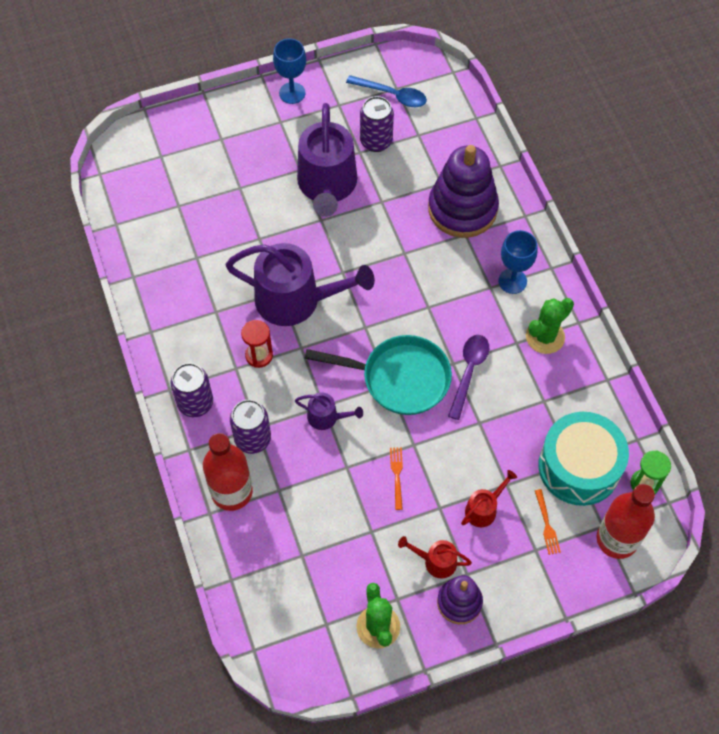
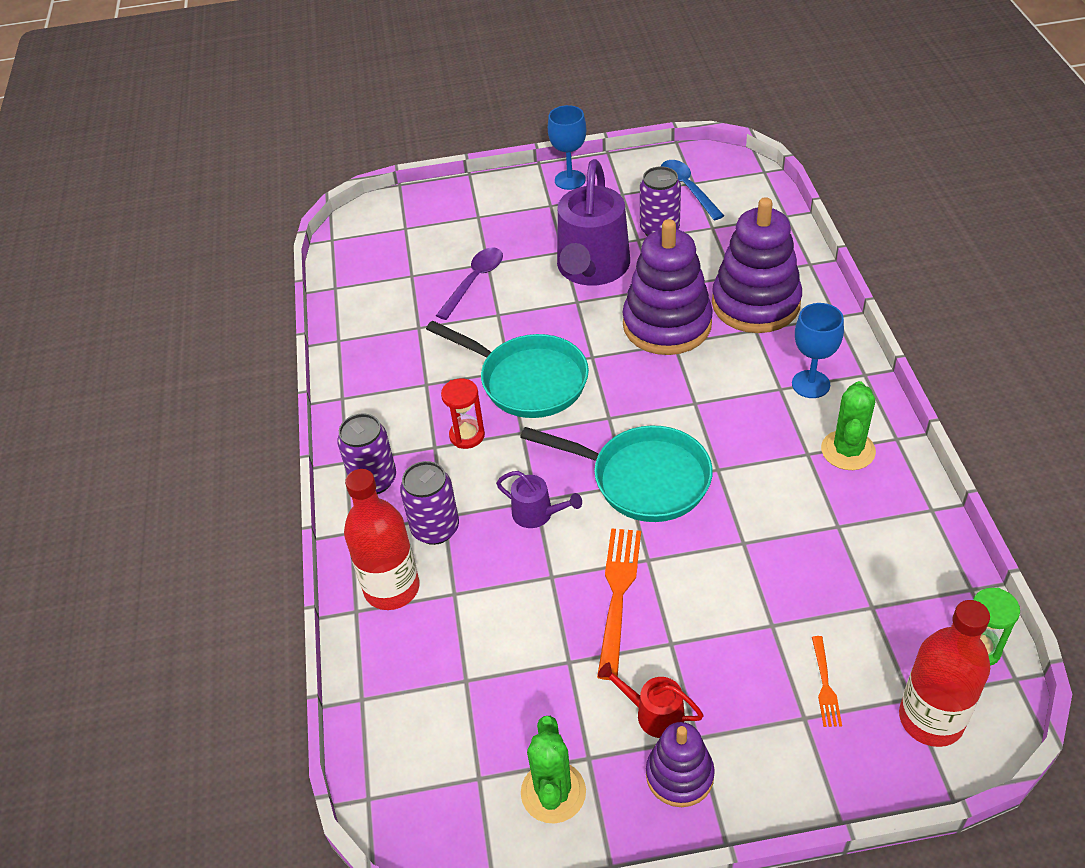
camera: 15 degrees right, 15 degrees down
purple watering can [225,243,375,326] -> turquoise pan [426,321,589,418]
blue spoon [346,75,427,107] -> blue spoon turned 150 degrees counterclockwise [661,160,724,220]
orange fork [390,447,403,510] -> orange fork [597,528,641,680], size x1.90
purple spoon [448,335,489,420] -> purple spoon moved to [436,247,503,320]
red watering can [461,470,517,527] -> none
green cactus [526,298,574,354] -> green cactus turned 45 degrees counterclockwise [821,381,876,470]
turquoise drum [539,412,629,506] -> none
none -> purple stacking toy [622,219,713,355]

